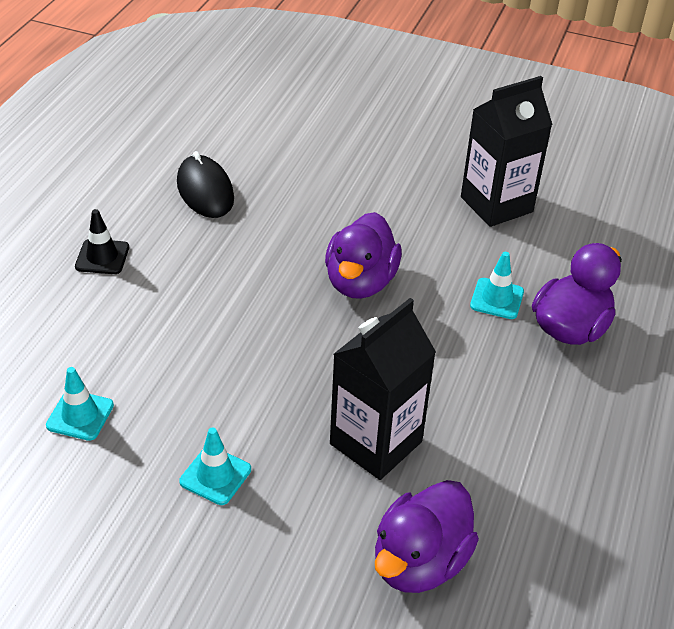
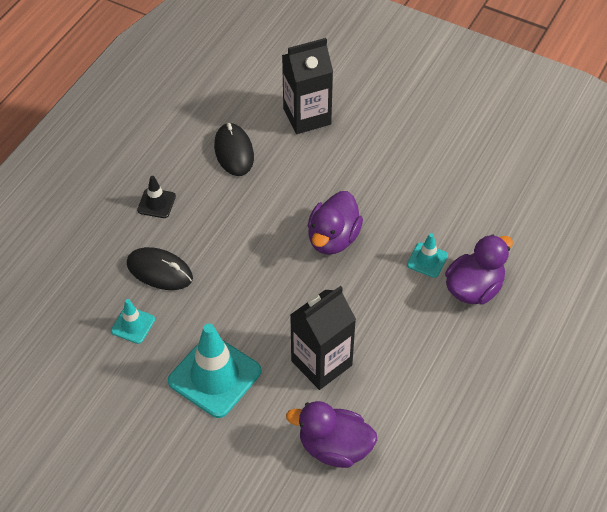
camera: 10 degrees right, 10 degrees up
turquoise traffic cone [179,427,251,505] -> turquoise traffic cone [168,324,261,418], size x2.00
purple duck [375,480,479,593] -> purple duck turned 60 degrees clockwise [286,401,377,468]
black carton [461,76,552,227] -> black carton moved to [282,38,333,134]
none -> black mouse [127,247,193,290]

